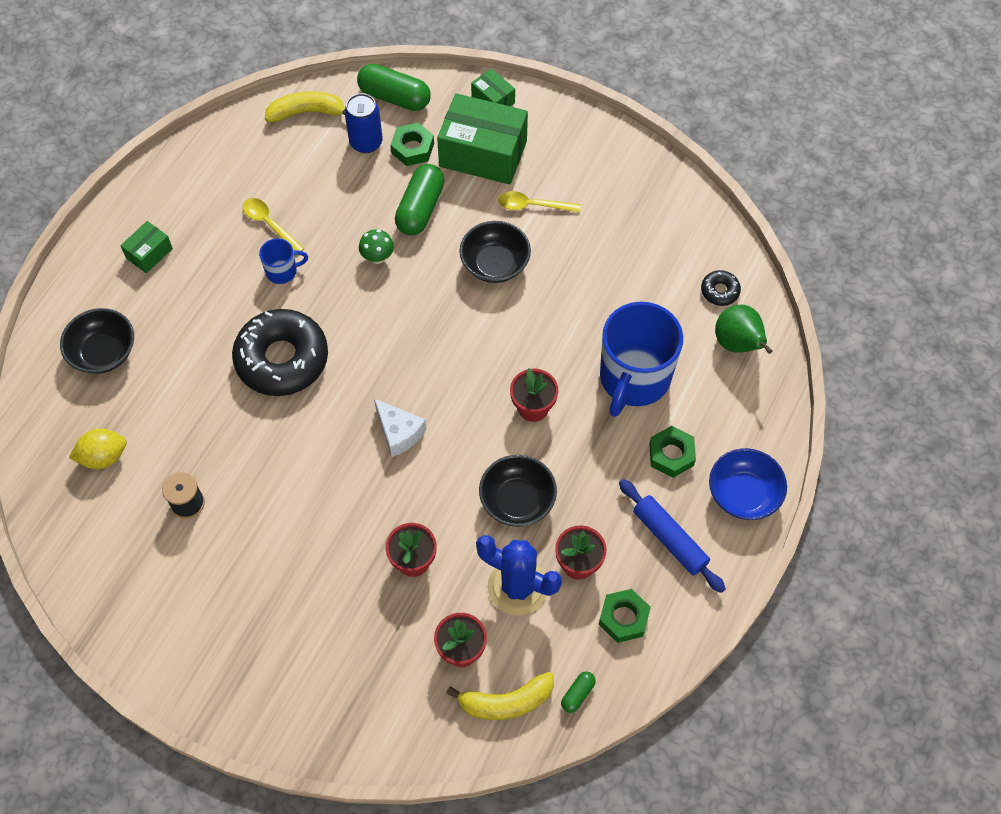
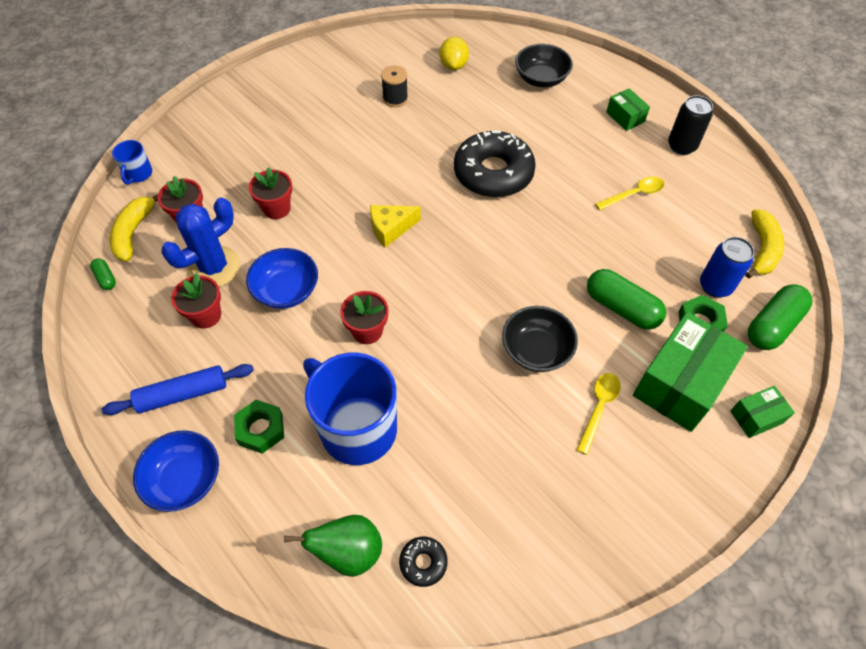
camera: 110 degrees right, 5 degrees down
blue mug [259,238,308,284] -> blue mug moved to [112,140,152,185]
green mushroom [359,229,394,264] -> none
white cheese [374,399,426,457] -> yellow cheese [370,205,421,248]
black bowl [479,455,557,527] -> blue bowl [246,248,318,309]
green nut [599,589,651,643] -> none
none -> black can [668,95,713,155]

